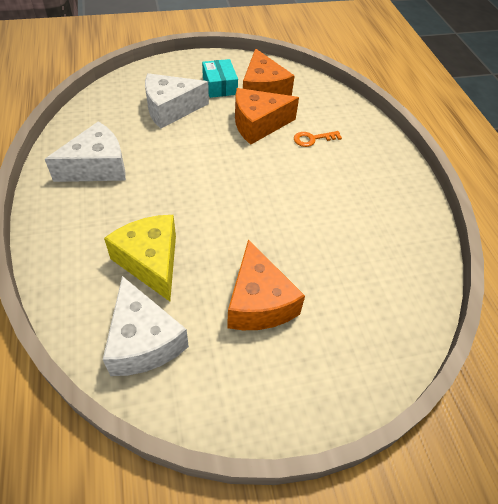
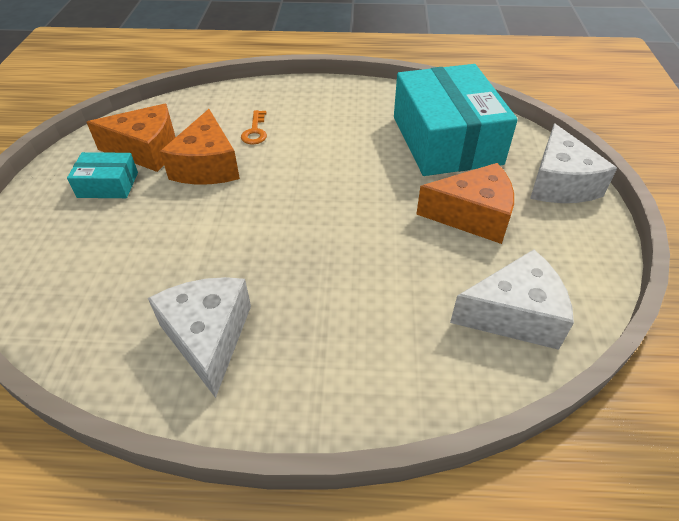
camera: 70 degrees left, 5 degrees down
yellow cheese [104,215,176,301] -> none
white cheese [145,73,209,129] -> white cheese moved to [530,123,617,203]
none -> turquoise box [394,64,518,176]

